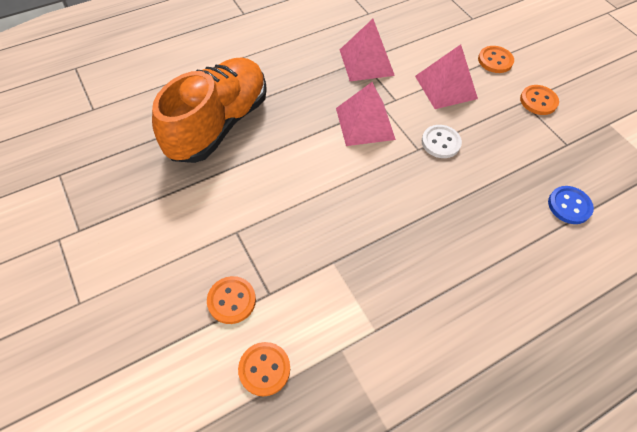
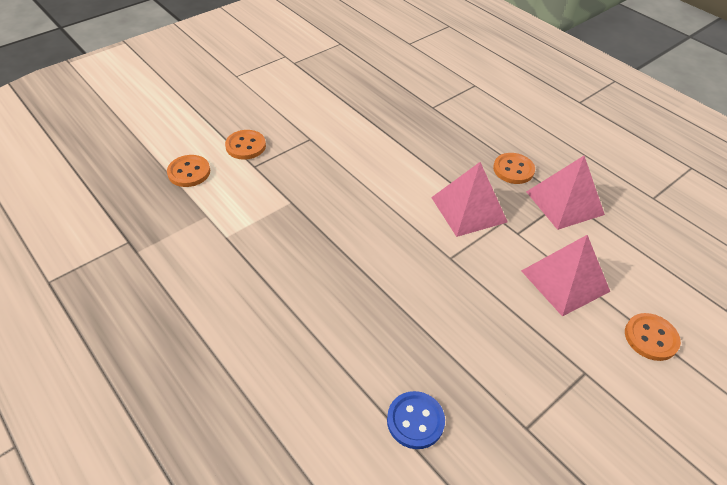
camera: 80 degrees right, 10 degrees down
orange shoe [152,57,267,163] -> none
white button [422,125,462,158] -> none
orange button [520,85,559,115] -> orange button moved to [493,153,535,184]

